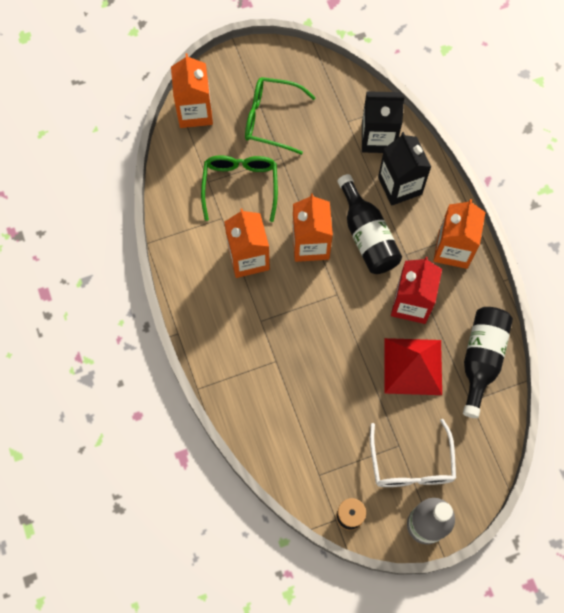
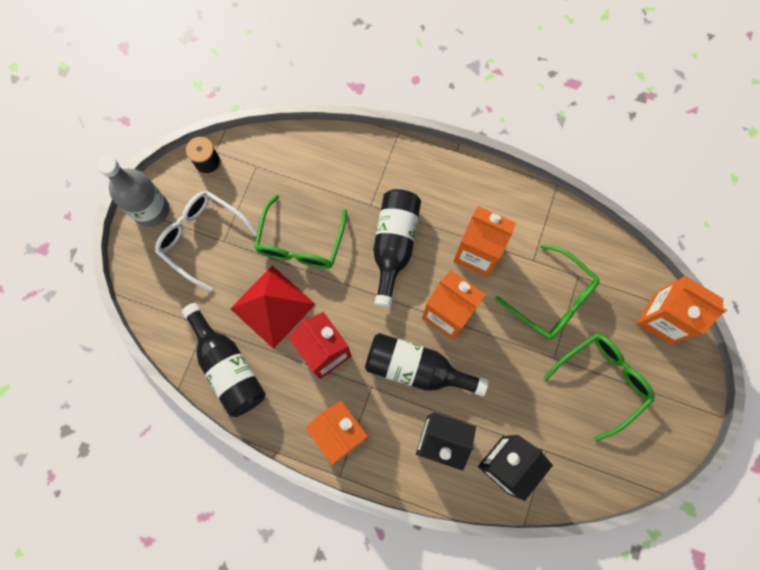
camera: 130 degrees right, 5 degrees up
none -> green glasses [254,195,347,269]
none -> black bottle [373,189,421,308]

